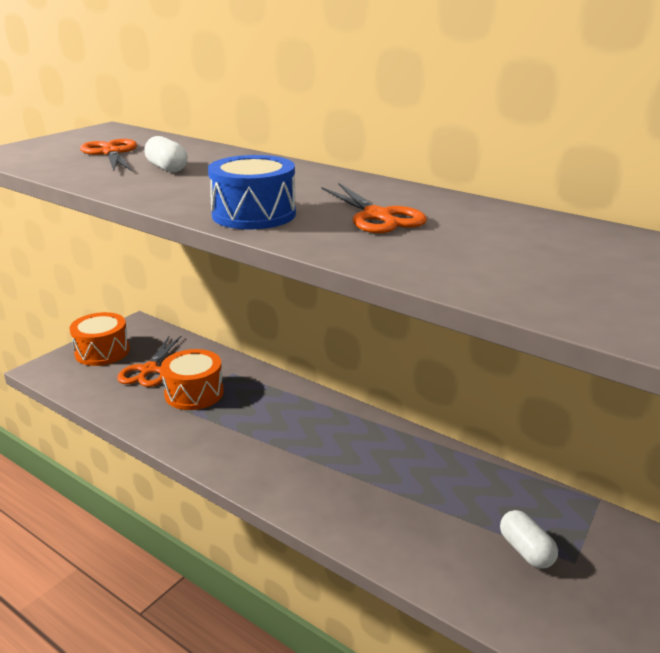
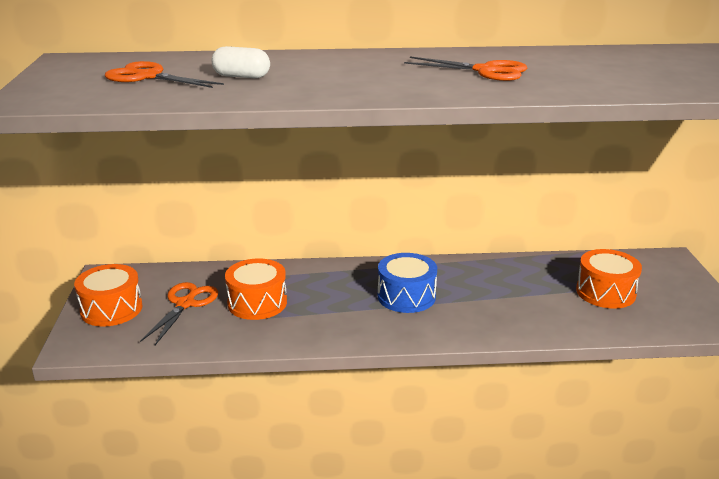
camera: 40 degrees left, 0 degrees up
orange scissors [117,336,182,387] -> orange scissors turned 135 degrees counterclockwise [140,282,218,345]
blue drum [208,155,296,229] -> blue drum moved to [378,253,437,313]
white capsule [500,510,558,569] -> orange drum [576,249,642,309]

